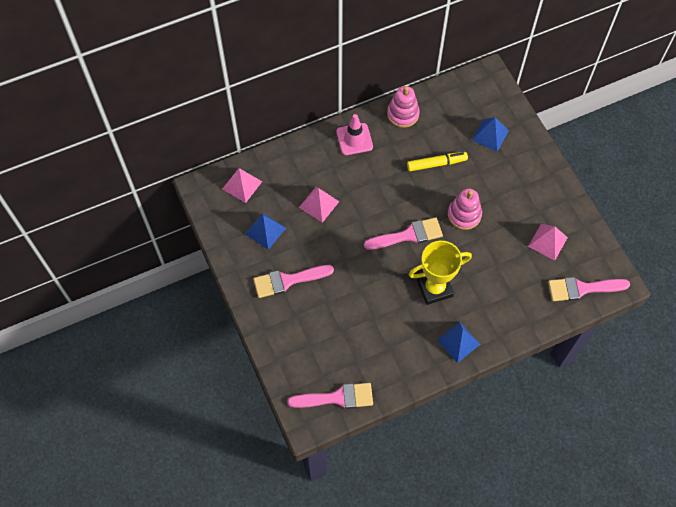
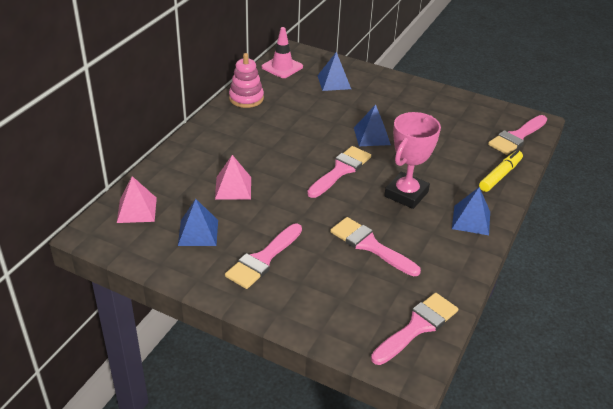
camera: 40 degrees left, 25 degrees down
pink traffic cone [336,114,373,155] -> pink traffic cone moved to [261,27,303,78]
yellow marker [407,152,468,171] -> yellow marker moved to [479,150,523,192]
yellow trophy [409,241,472,305] -> pink trophy [384,112,441,209]
pink stacking toy [448,189,482,230] -> blue pyramid [354,104,391,146]
pink pyramid [528,224,568,261] -> none
none -> pink brush [330,217,421,276]

